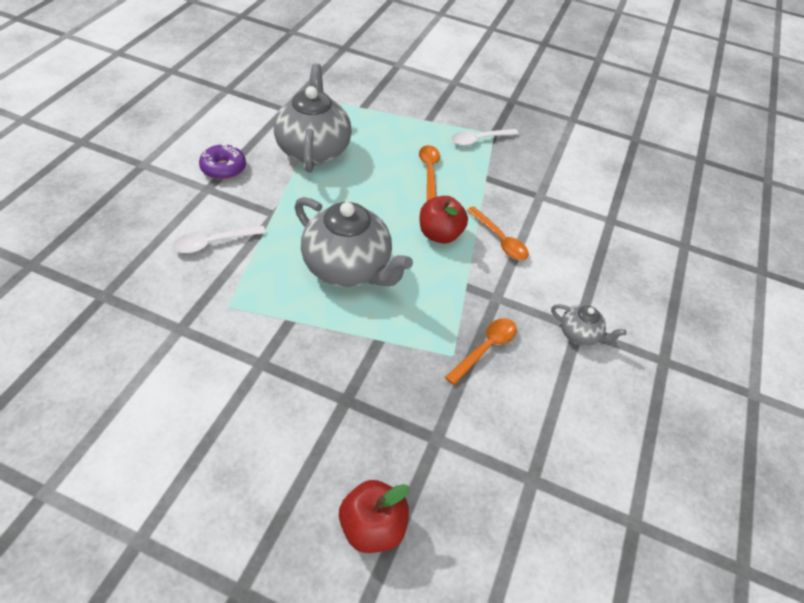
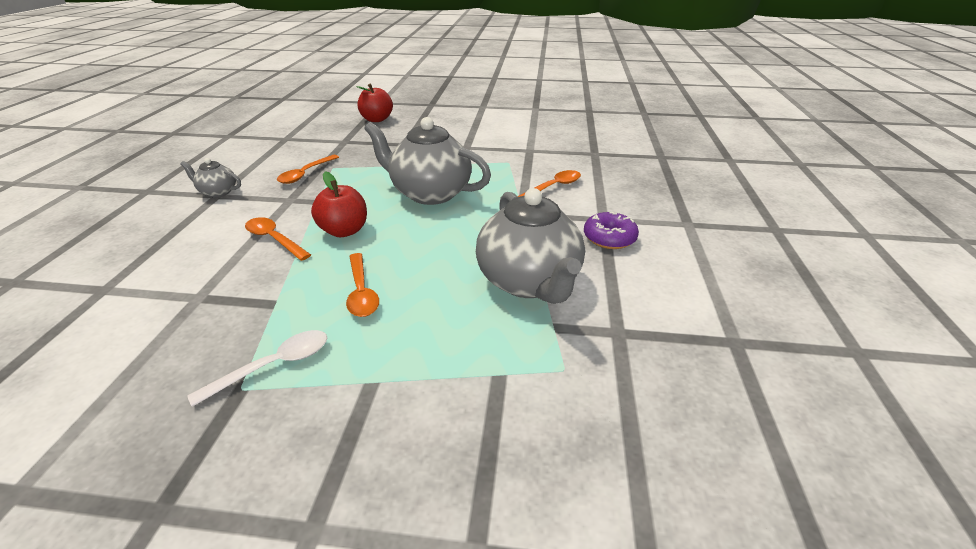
camera: 170 degrees right, 15 degrees down
white spoon [173,226,266,253] -> orange spoon [517,170,581,197]

